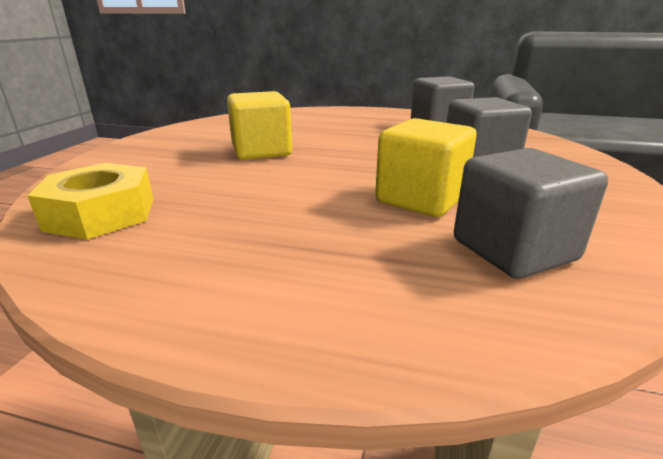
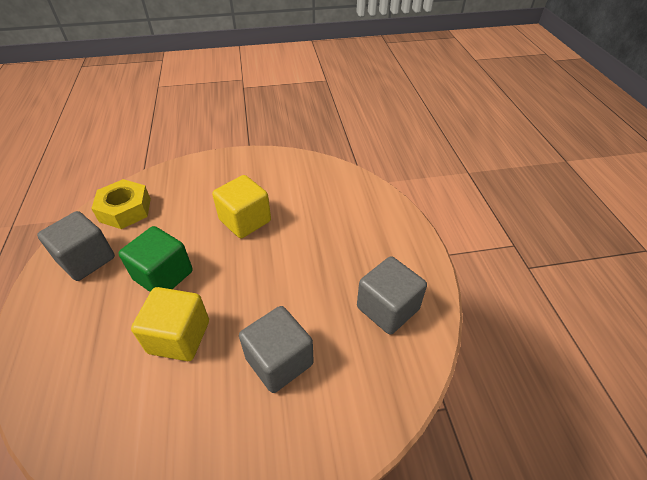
camera: 65 degrees right, 20 degrees up
grey cube [454,148,608,279] -> grey cube moved to [37,211,115,281]
none -> green cube [119,226,193,292]

